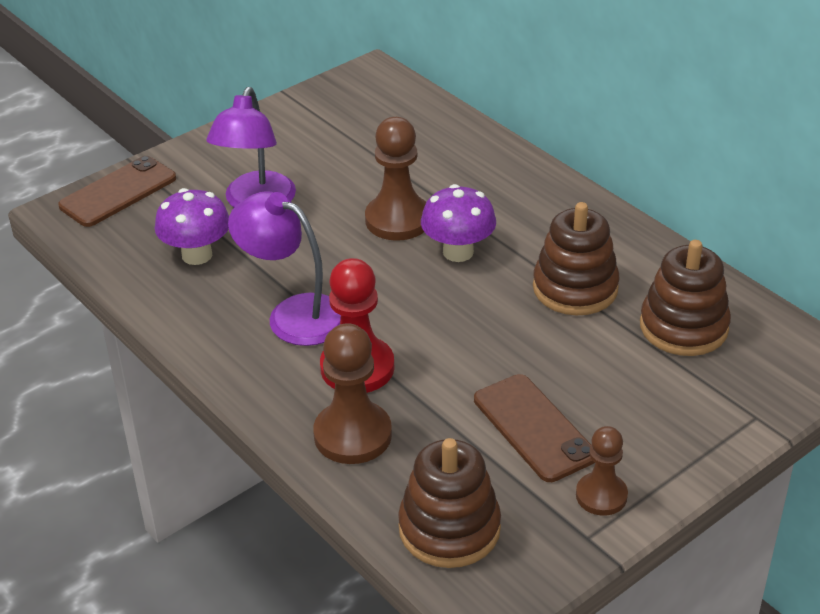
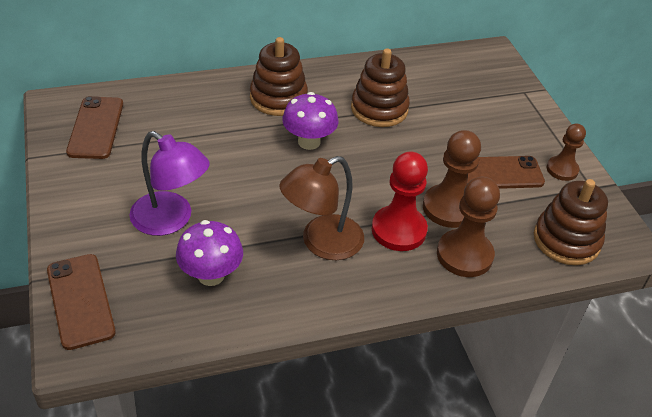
camera: 70 degrees left, 5 degrees up
purple lamp [228,191,341,346] -> brown lamp [279,156,364,260]
brown pawn [365,117,426,241] -> brown pawn moved to [423,130,481,228]
brown stacking toy [640,240,731,356] -> brown stacking toy moved to [250,37,308,116]
none -> brown phone [66,96,123,159]

